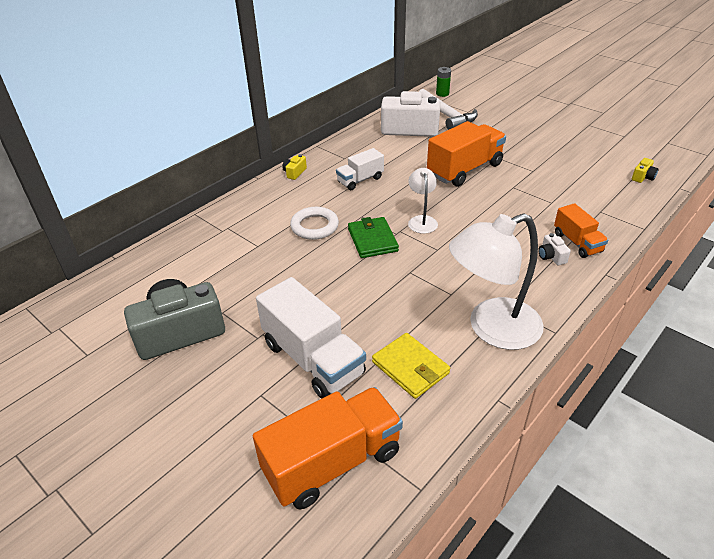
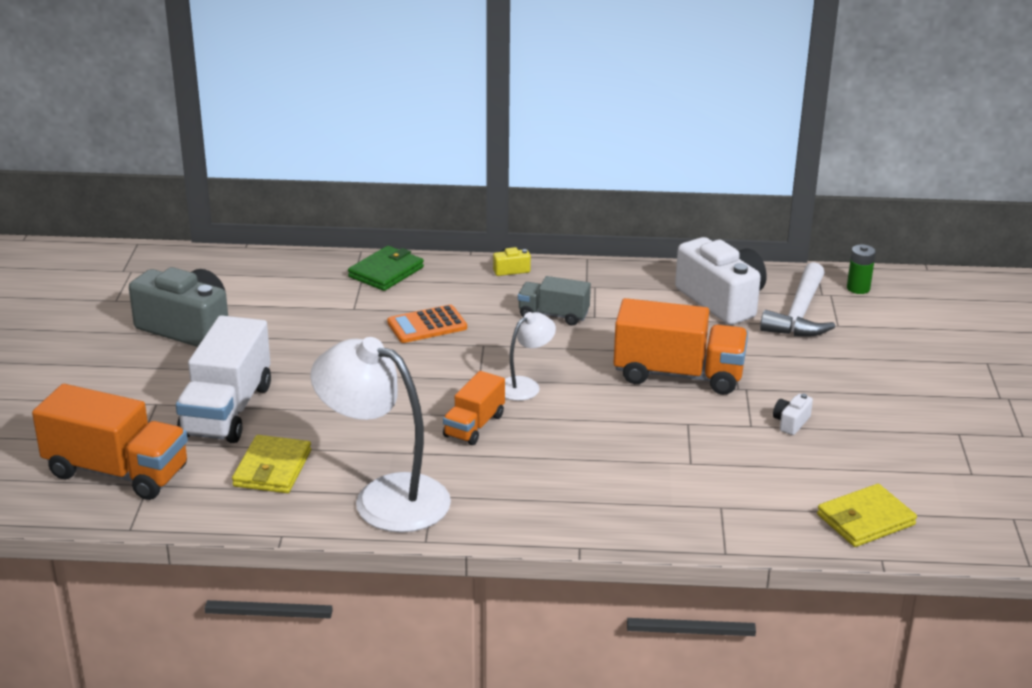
camera: 50 degrees right, 10 degrees down
white ring [290,207,339,240] -> orange calculator [387,305,467,343]
white truck [336,148,384,190] -> grey truck [518,276,591,326]
green wallet [348,217,399,258] -> green wallet moved to [348,246,424,291]
white camera [538,233,571,265] -> white camera moved to [773,394,813,435]
orange truck [554,203,608,258] -> orange truck moved to [443,371,505,445]
yellow camera [632,158,659,183] -> yellow wallet [817,484,917,547]

